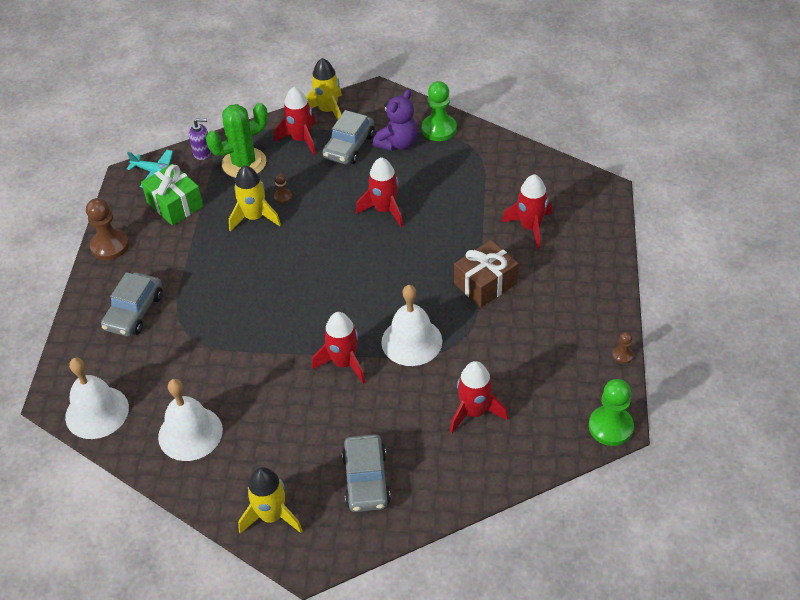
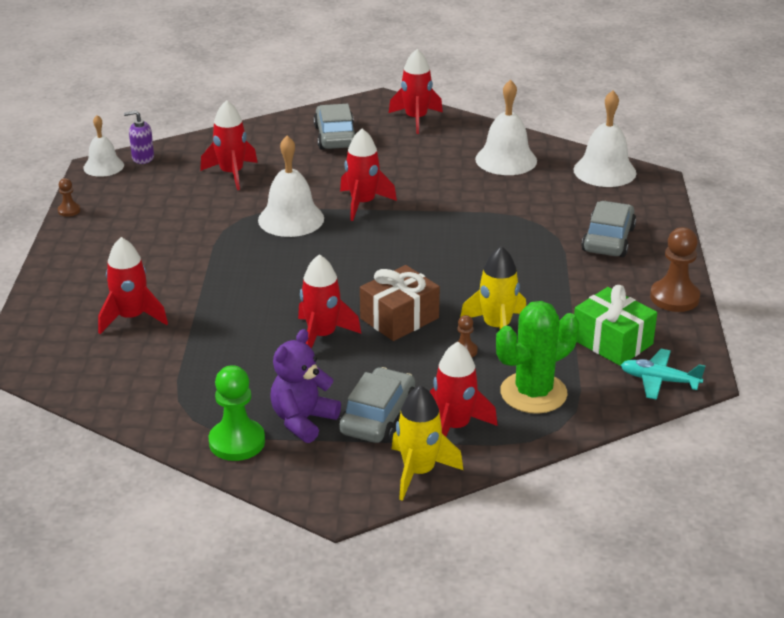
camera: 175 degrees right, 15 degrees down
purple soap dispenser [189,118,211,160] -> purple soap dispenser moved to [124,110,154,164]
yellow rocket [238,467,303,534] -> red rocket [389,49,443,134]
brown gift [454,240,519,307] -> brown gift moved to [360,265,440,341]
green pawn [589,379,634,446] -> white bell [83,115,124,177]

